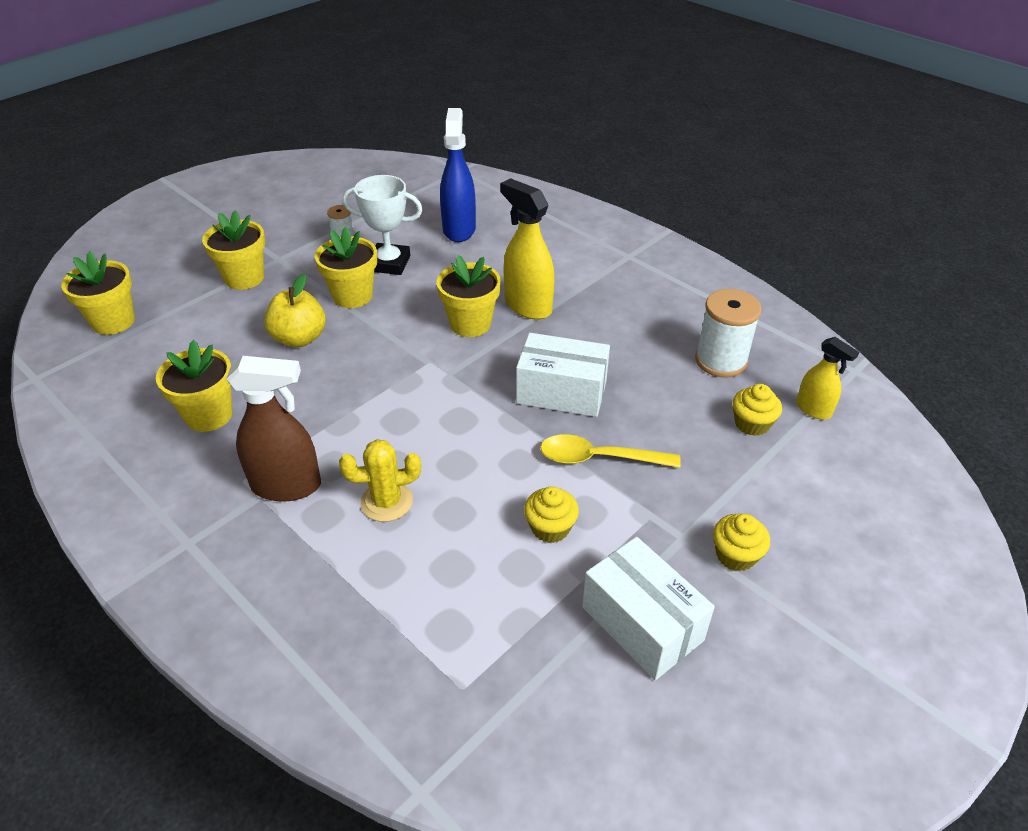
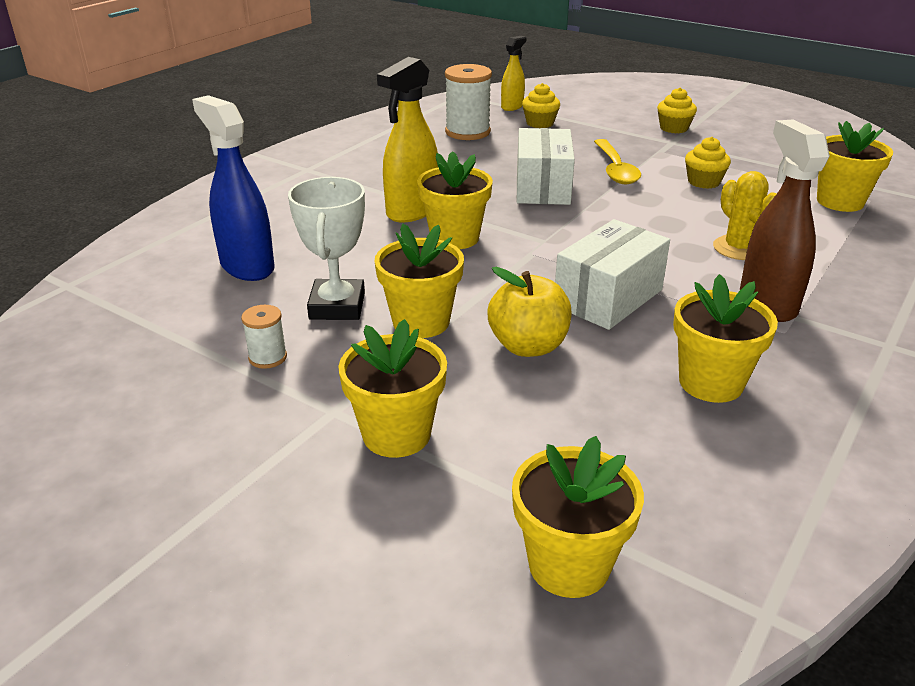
camera: 100 degrees left, 10 degrees down
blue spray bottle [440,108,476,242] -> blue spray bottle turned 60 degrees clockwise [192,95,275,281]
white box [582,537,715,680] -> white box moved to [555,219,670,330]
none -> yellow flower pot [817,121,893,212]

